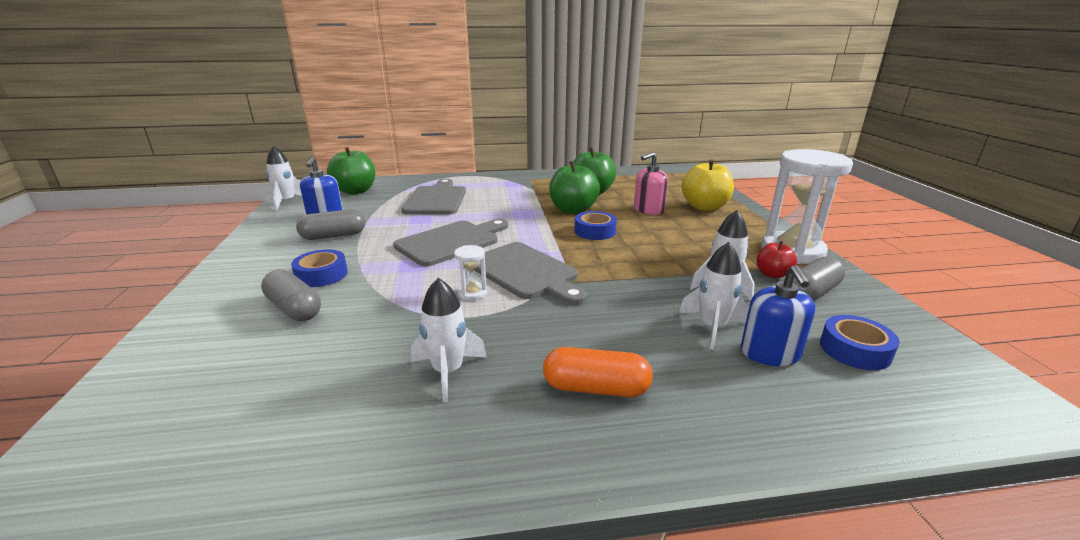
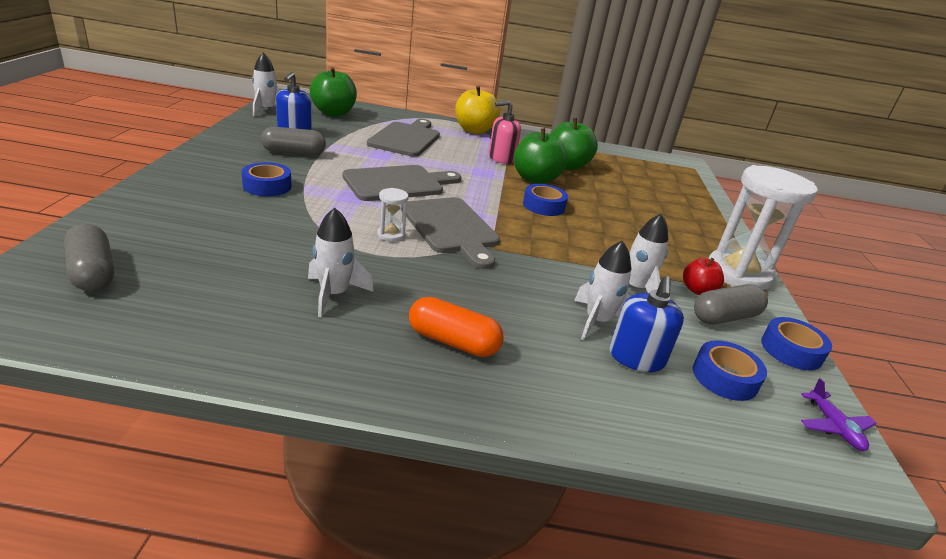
camera: 10 degrees right, 5 degrees up
grey capsule [261,269,321,321] -> grey capsule moved to [64,224,114,291]
pink soap dispenser [634,152,668,215] -> pink soap dispenser moved to [489,101,521,164]
yellow apple [682,159,734,211] -> yellow apple moved to [455,86,500,134]
none -> blue tape [761,317,832,370]
none -> purple plane [801,378,877,451]

